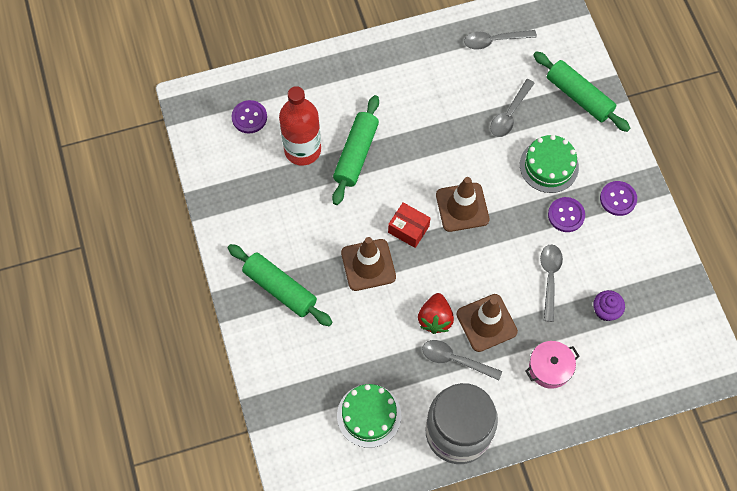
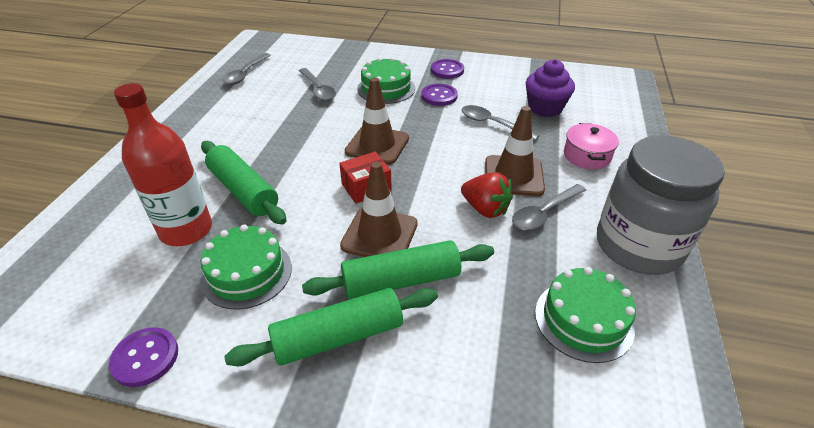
camera: 60 degrees left, 25 degrees down
purple button [232,100,267,133] -> purple button moved to [109,327,178,387]
green rolling pin [533,51,630,132] -> green rolling pin moved to [302,240,494,299]
purple cupcake [593,290,625,321] -> purple cupcake [525,59,575,117], size x1.53
none -> green cake [201,225,292,309]

